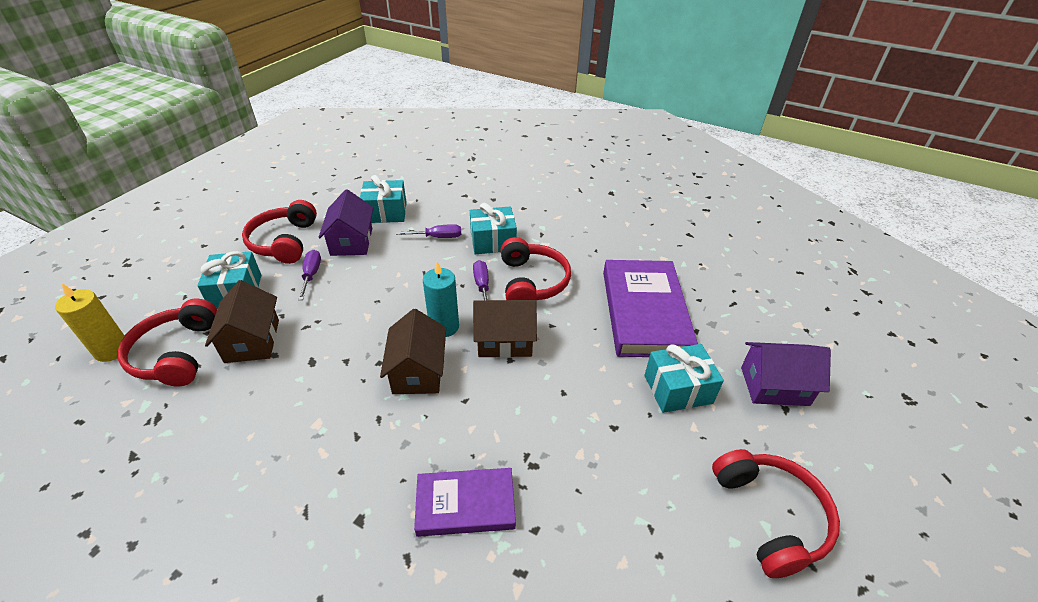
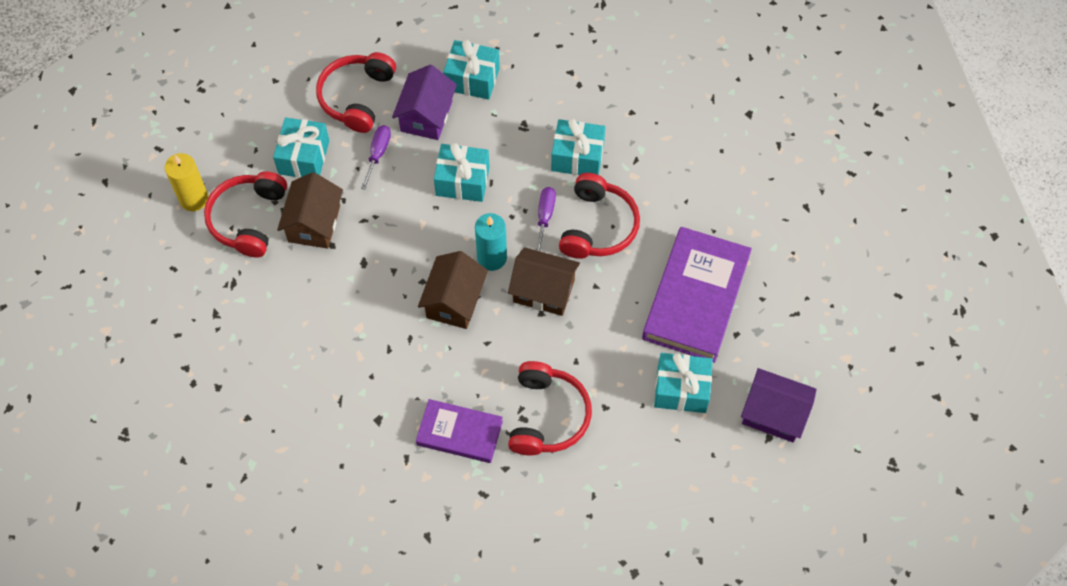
camera: 20 degrees right, 20 degrees up
purple screwdriver [396,224,461,238] -> none
red headphones [712,449,840,578] -> red headphones moved to [508,361,592,455]
none -> turquoise gift [434,143,490,202]

